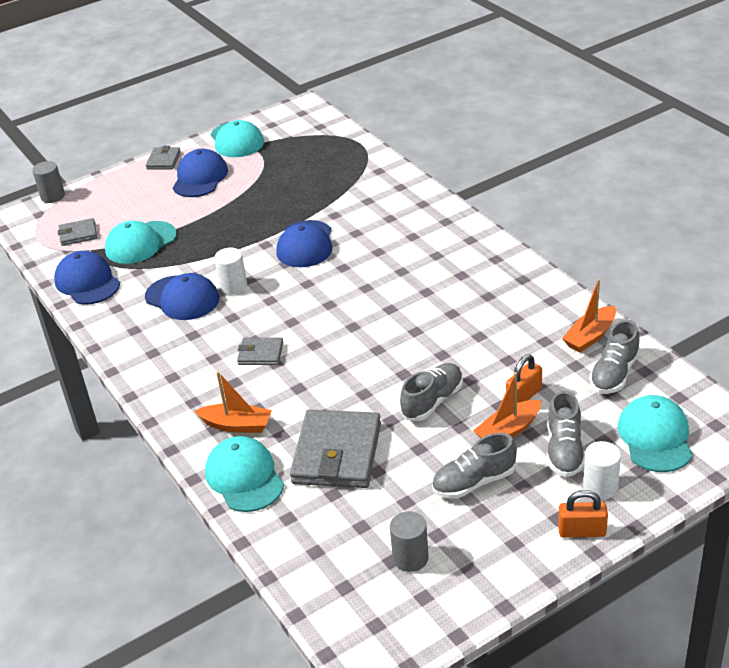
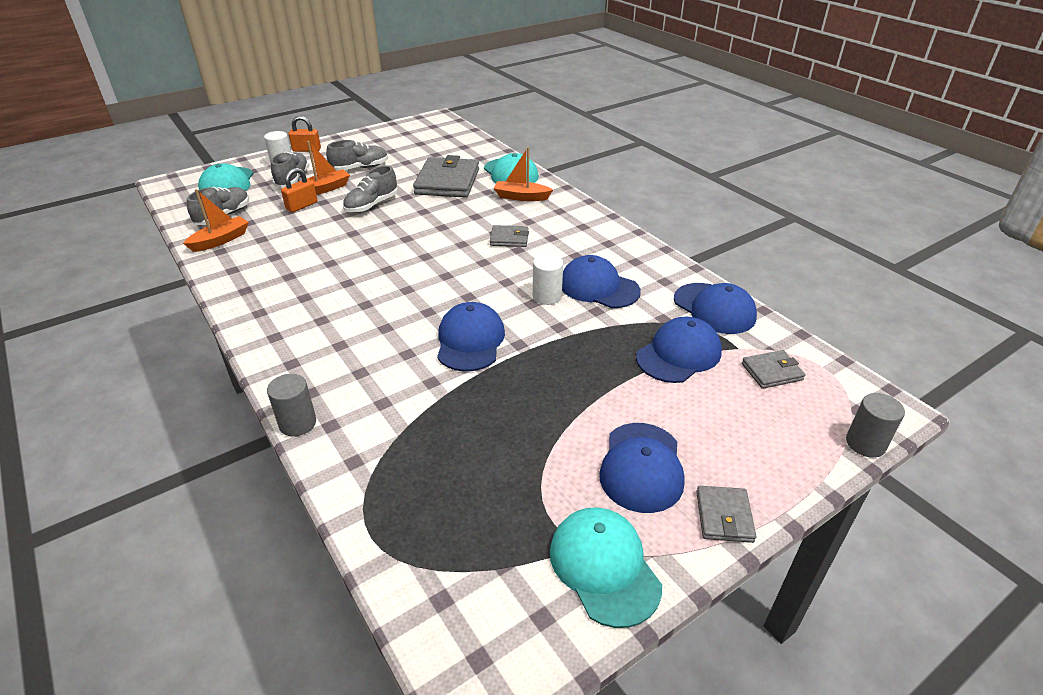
camera: 175 degrees right, 0 degrees up
turquoise cap [105,221,177,264] -> blue cap [636,317,722,383]
grey cylinder [390,511,429,572] -> grey cylinder moved to [267,374,316,436]

